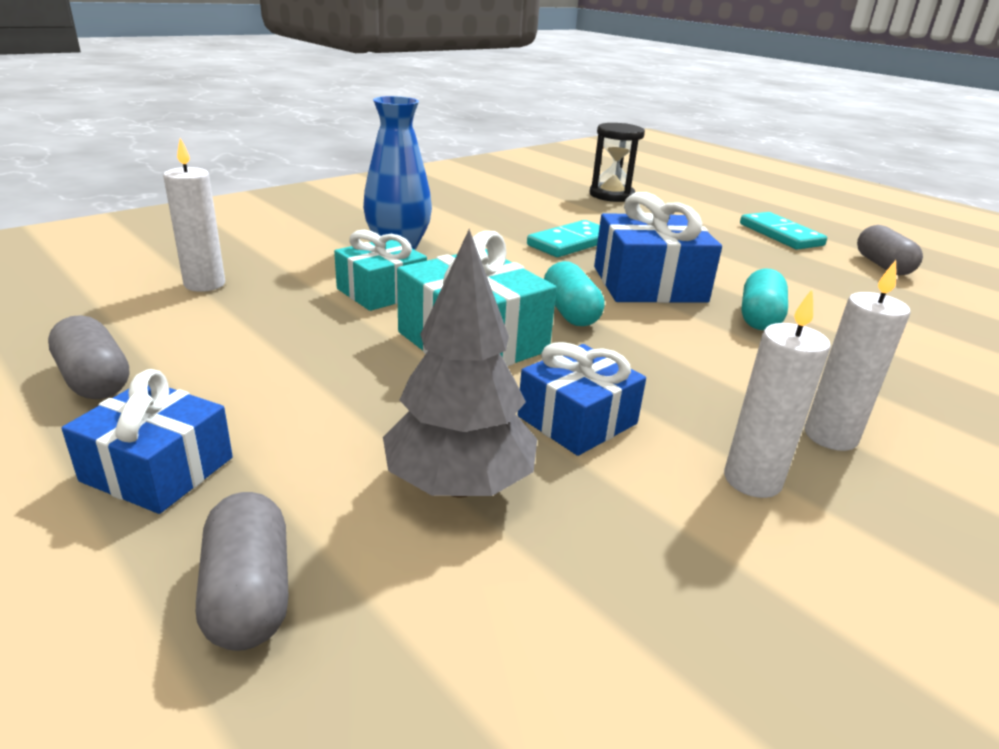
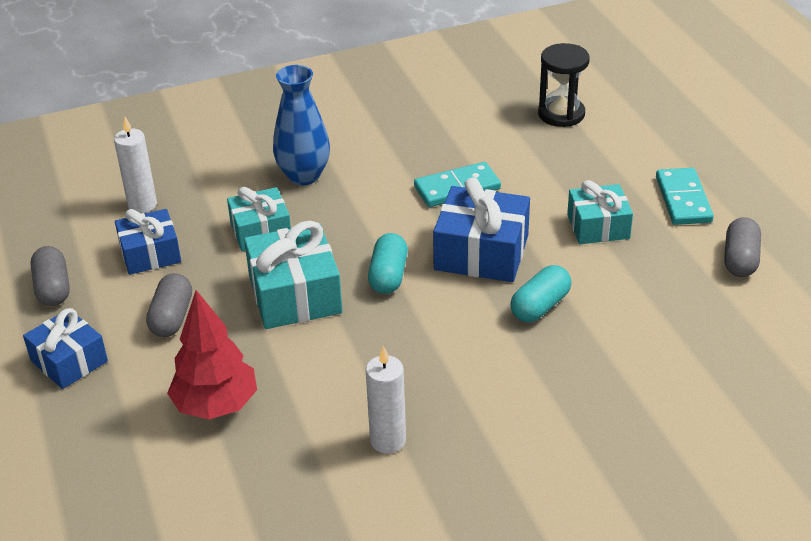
camera: 25 degrees right, 10 degrees up
grey capsule [196,492,289,651] -> grey capsule moved to [146,273,192,337]
grey tree [383,229,537,497] -> red tree [167,290,257,420]
blue gift [518,342,646,456] -> blue gift moved to [115,209,181,275]
white candle [805,260,911,451] -> none
none -> turquoise gift [567,180,633,244]

